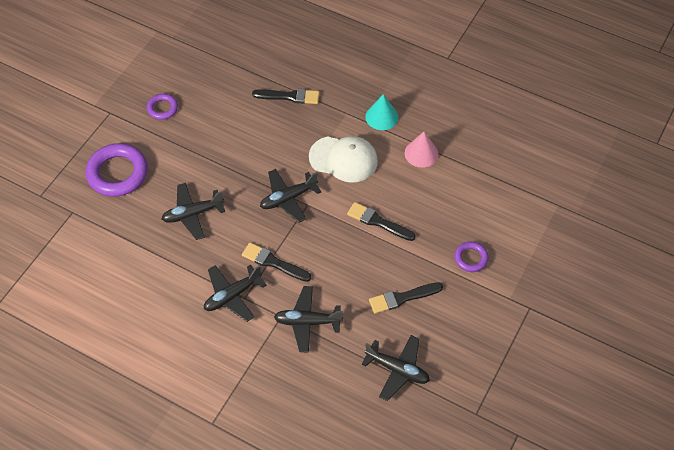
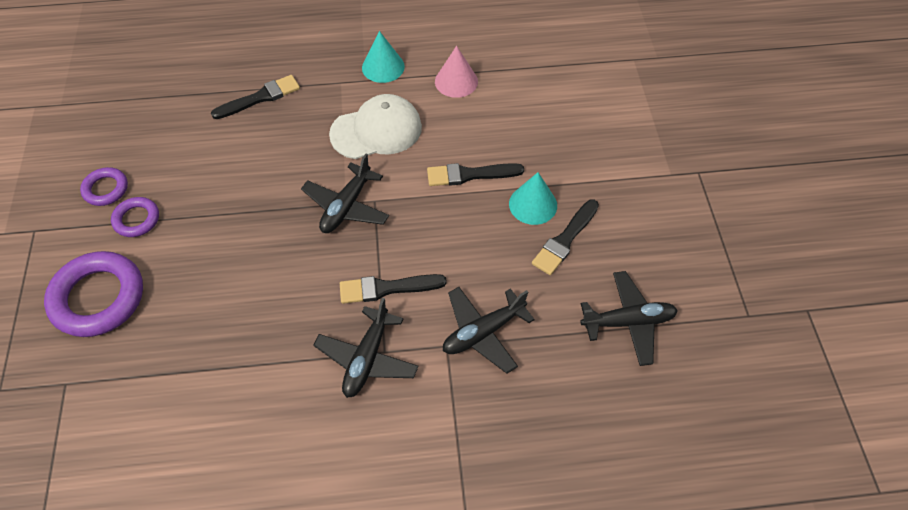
camera: 35 degrees left, 0 degrees up
black plane [162,183,225,240] -> none
purple ring [454,241,489,272] -> purple ring moved to [111,197,159,237]
none -> turquoise cone [509,172,557,225]

